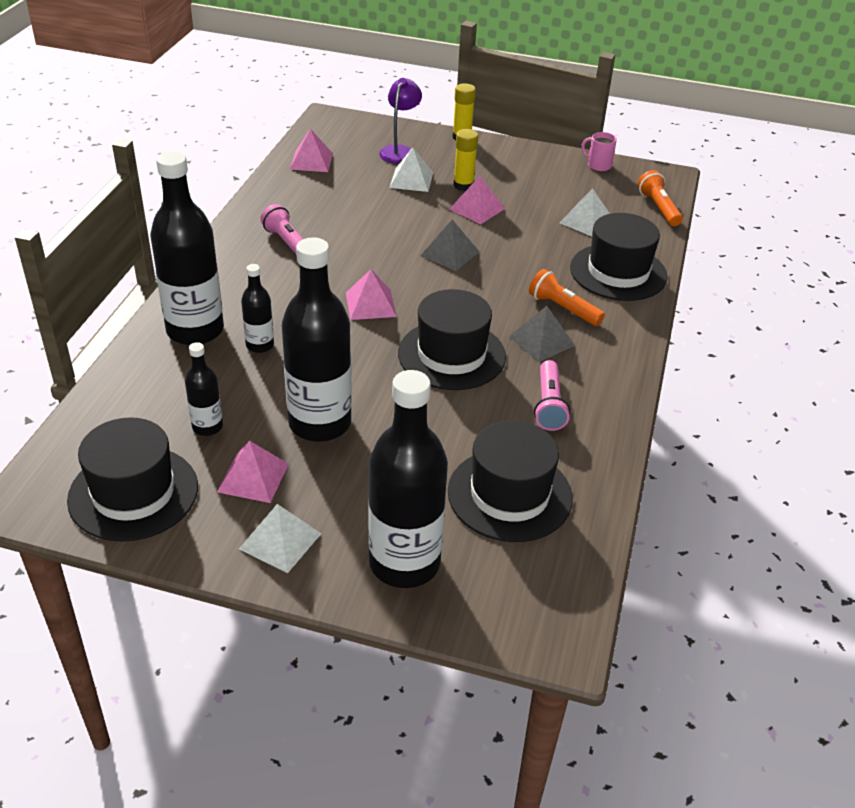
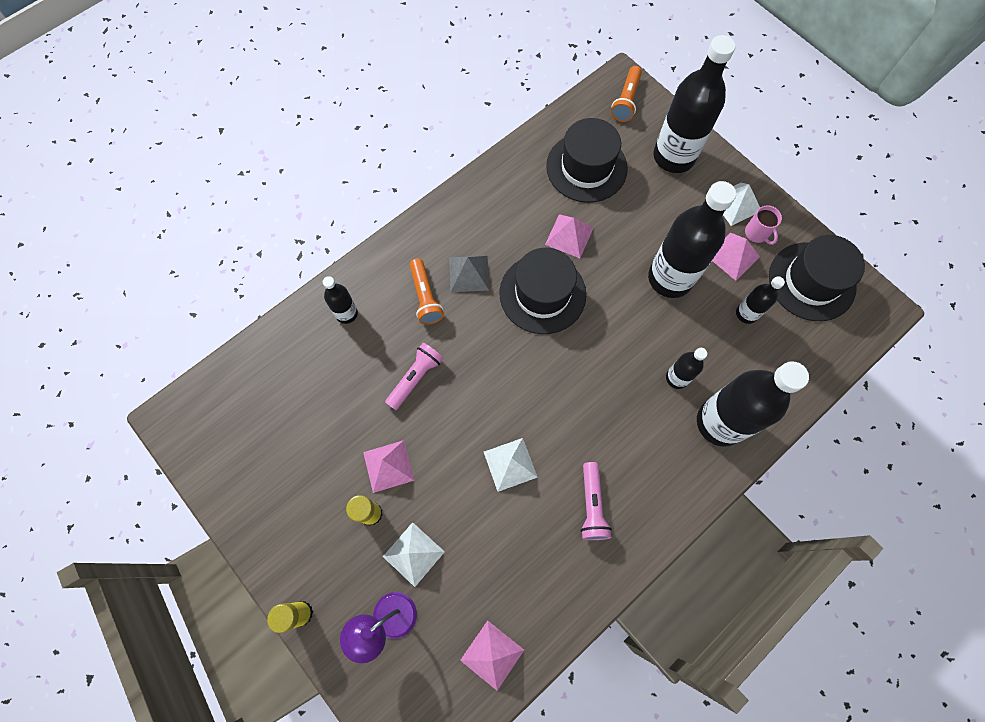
camera: 145 degrees left, 30 degrees up
pink pyramid [346,269,397,320] -> pink pyramid moved to [545,214,594,258]
grey pyramid [421,219,479,271] -> none
pink flashlight [534,360,570,431] -> pink flashlight moved to [385,343,443,410]
white pyramid [559,188,610,237] -> white pyramid moved to [484,438,538,492]
black hat [570,213,668,301] -> black bottle [323,276,358,324]
pink mug [581,132,617,171] -> pink mug moved to [745,205,782,245]
orange flashlight [637,170,683,226] -> orange flashlight moved to [611,66,642,122]

